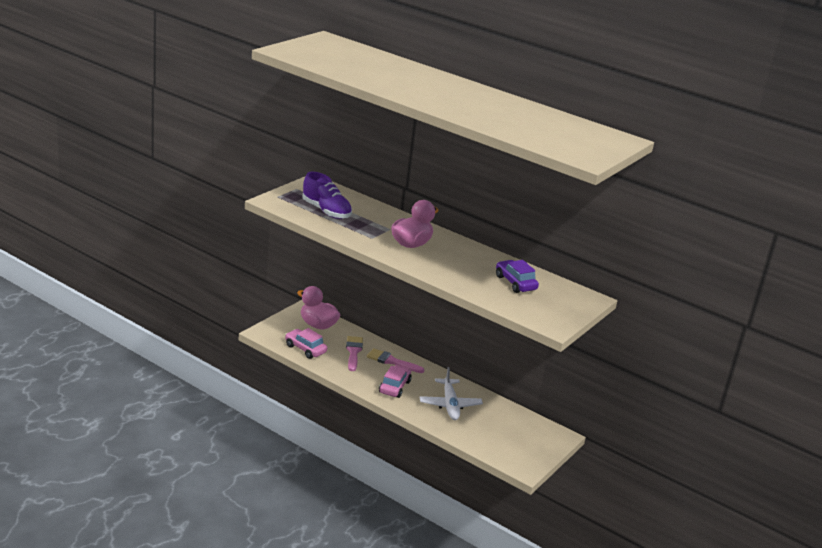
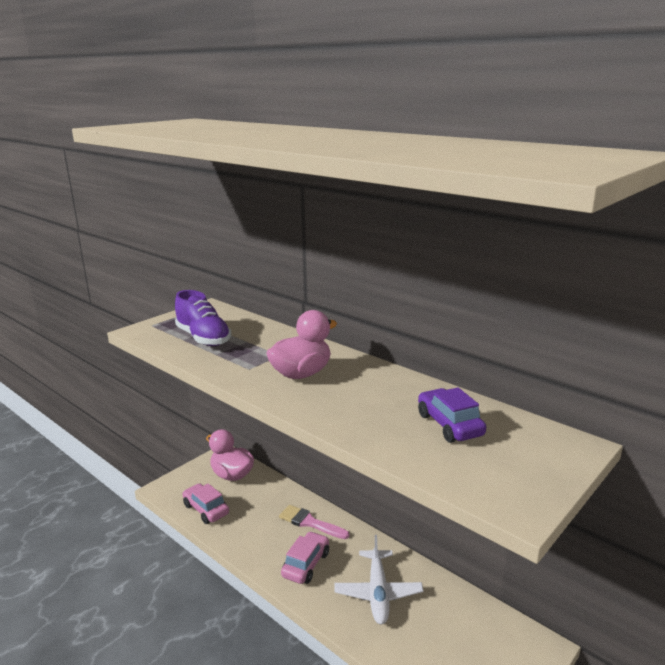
camera: 10 degrees right, 5 degrees down
pink brush [346,336,363,371] -> none

